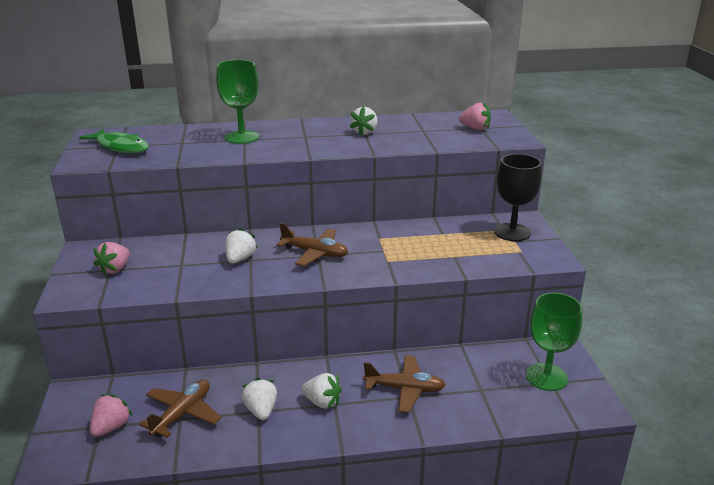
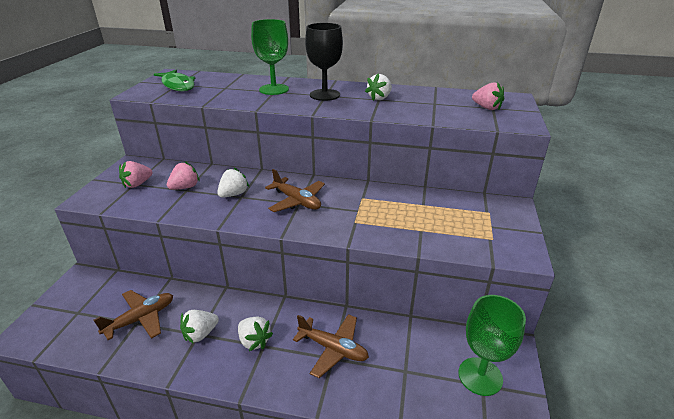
camera: 20 degrees right, 5 degrees up
pink strawberry [90,394,133,437] -> pink strawberry moved to [167,161,200,190]
white strawberry [242,378,277,420] -> white strawberry turned 135 degrees counterclockwise [180,310,219,344]
black goblet [494,154,542,241] -> black goblet moved to [305,23,343,101]

